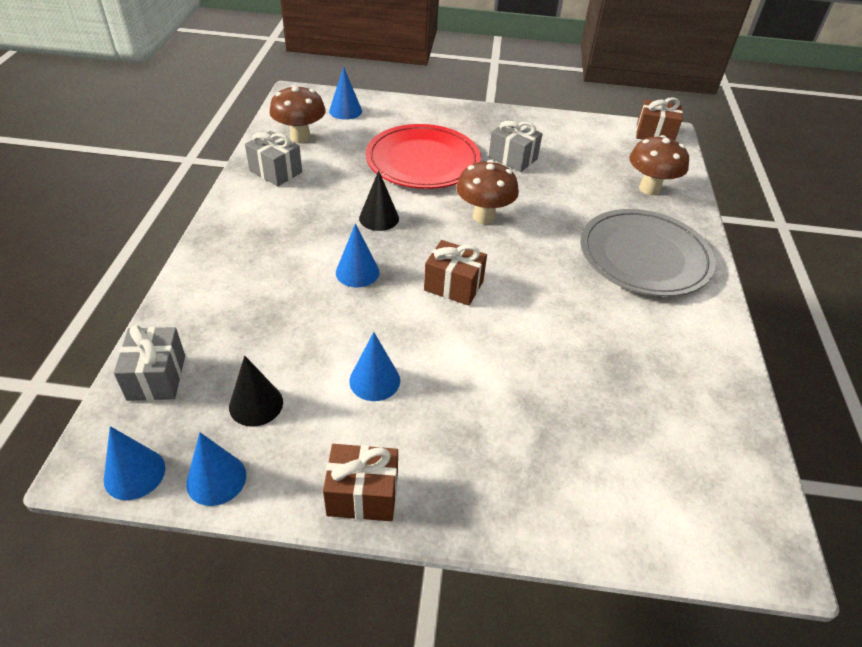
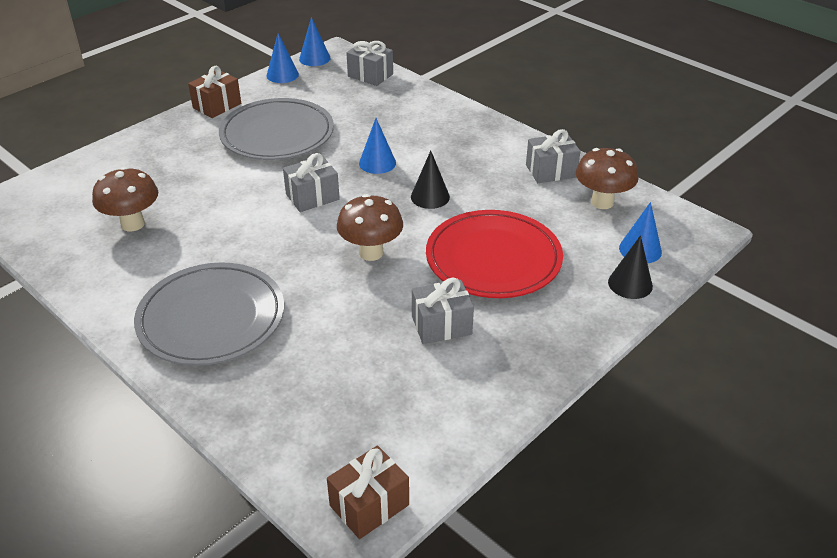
camera: 130 degrees right, 5 degrees down
black cone [229,355,283,427] -> black cone moved to [608,235,653,299]
blue cone [349,332,400,401] -> grey plate [219,98,334,160]
brown gift [424,240,487,306] -> grey gift [283,153,340,212]
brown mushroom [629,135,689,195] -> brown mushroom moved to [92,167,158,231]

